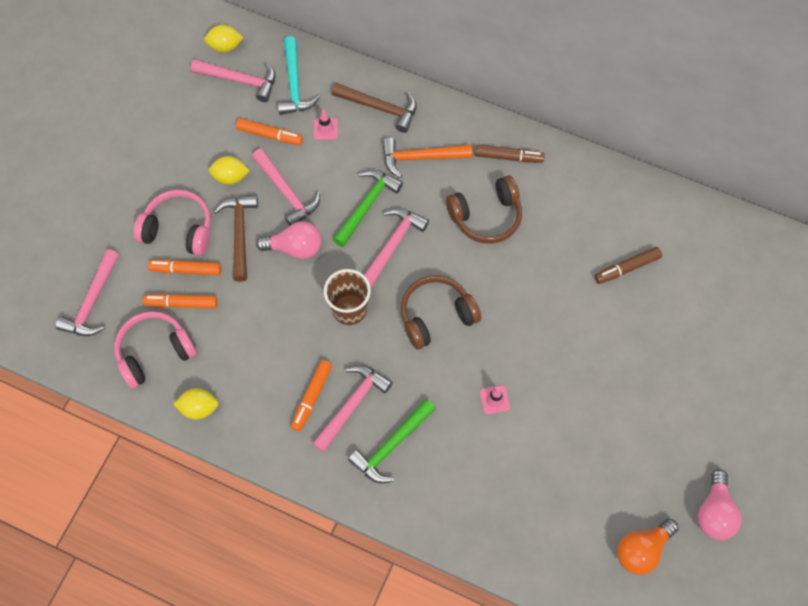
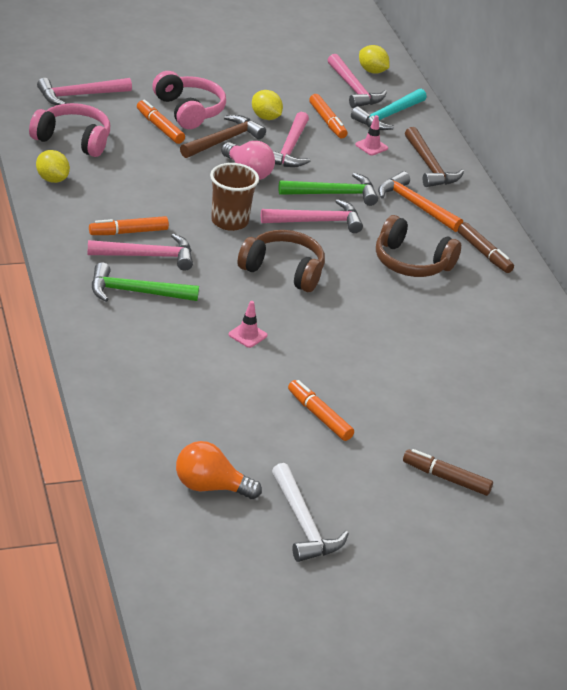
camera: 45 degrees right, 30 degrees down
orange marker [143,294,218,308] -> orange marker moved to [288,380,354,441]
brown marker [595,247,662,284] -> brown marker moved to [403,449,493,496]
pink light bulb [698,469,742,540] -> white hammer [272,463,349,562]

